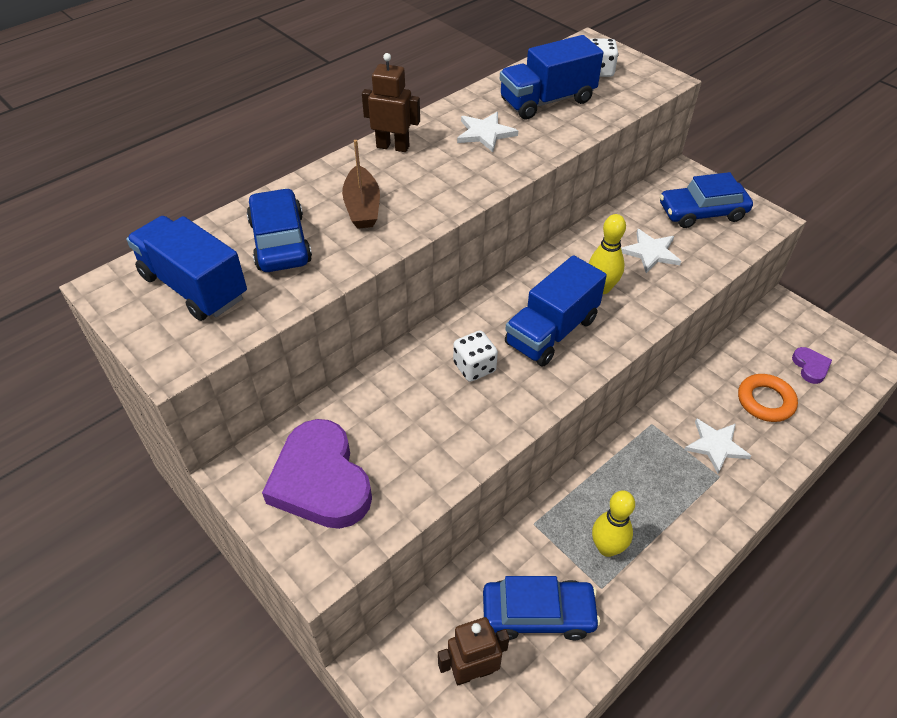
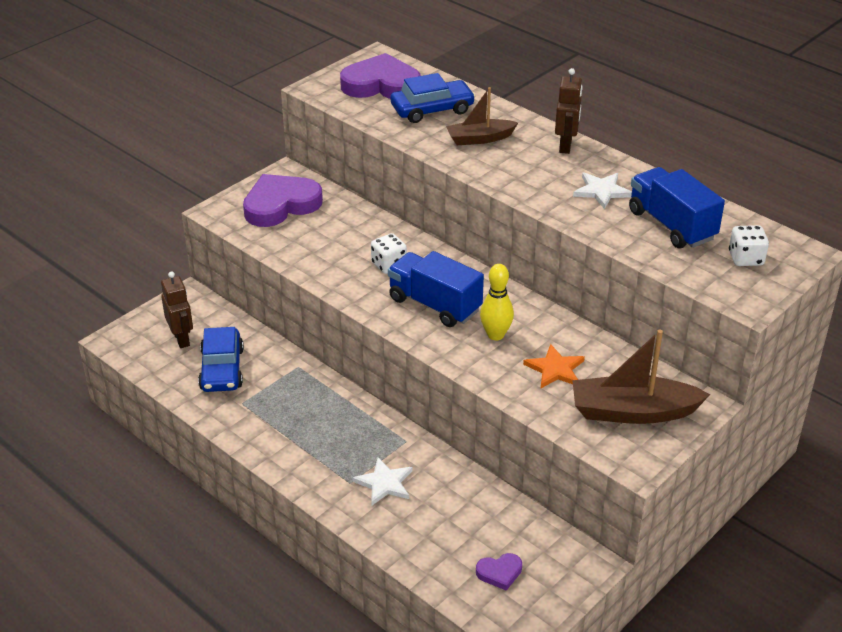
camera: 85 degrees right, 10 degrees down
blue truck [126,216,247,321] -> purple heart [340,53,421,99]
yellow bowling pin [592,491,635,557] -> none
white star [621,229,681,273] -> orange star [523,344,585,388]
blue car [660,172,753,228] -> brown boat [572,330,710,424]
orange ring [738,374,798,422] -> none

